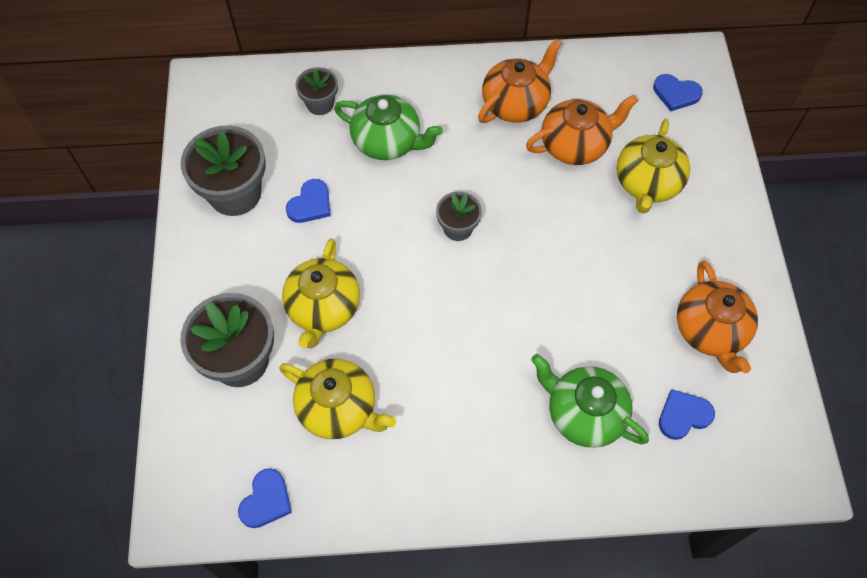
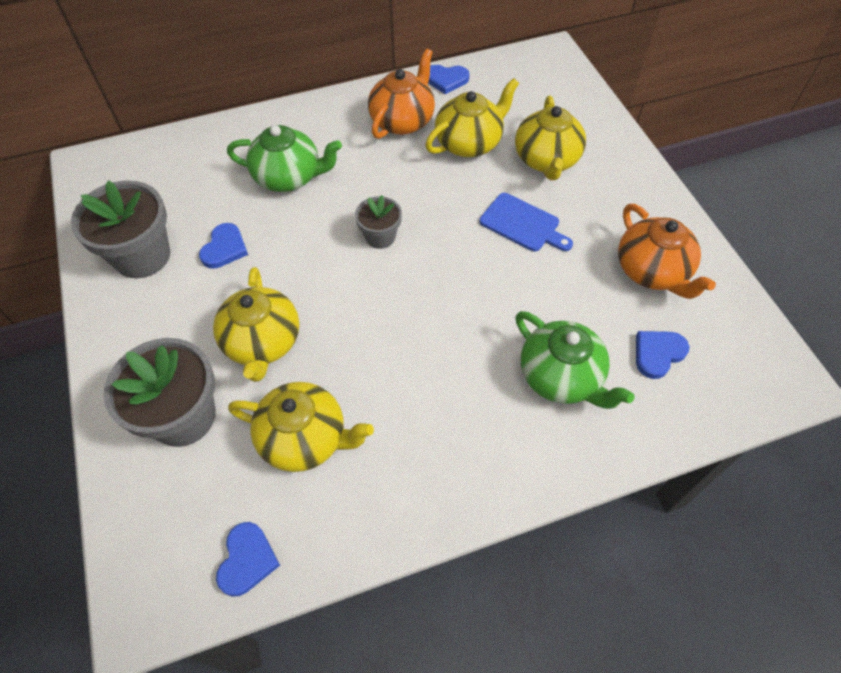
camera: 15 degrees left, 5 degrees down
grey flower pot [296,67,338,115] -> none
orange teapot [526,95,638,165] -> yellow teapot [425,78,519,157]
green teapot [531,354,649,448] -> green teapot turned 150 degrees counterclockwise [515,311,634,409]
blue heart [653,74,703,111] -> blue heart moved to [428,65,469,94]
none -> blue cutting board [479,193,573,251]

